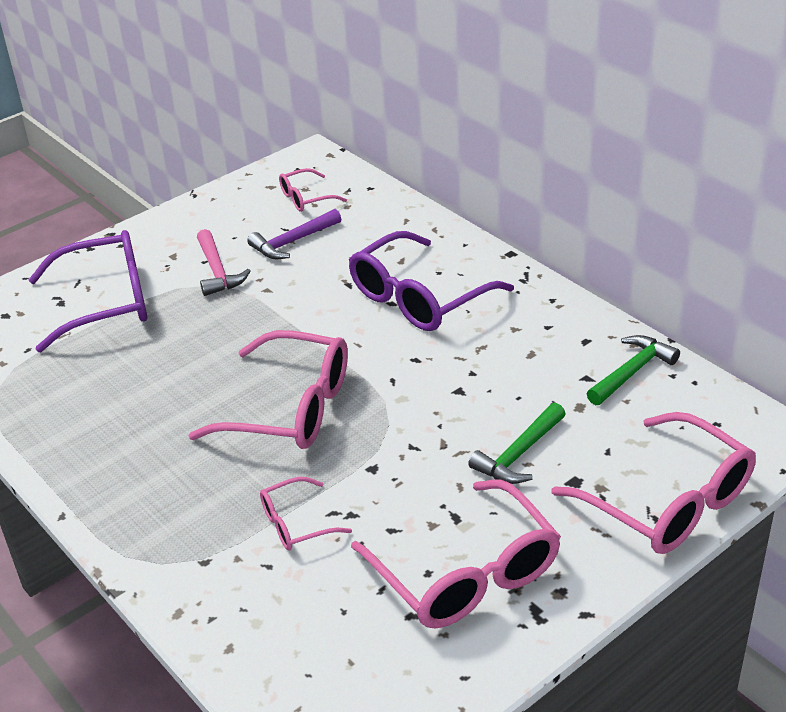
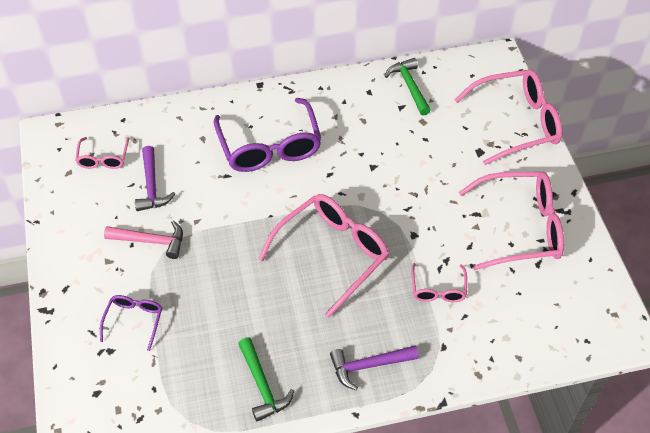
camera: 65 degrees left, 15 degrees up
purple glasses [28,230,147,352] -> purple glasses [100,295,162,351], size x0.50
green hammer [468,403,566,484] -> green hammer moved to [238,338,294,422]
none -> purple hammer [330,345,419,390]

